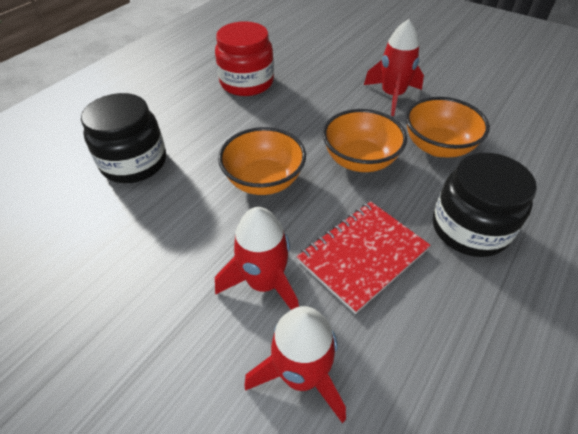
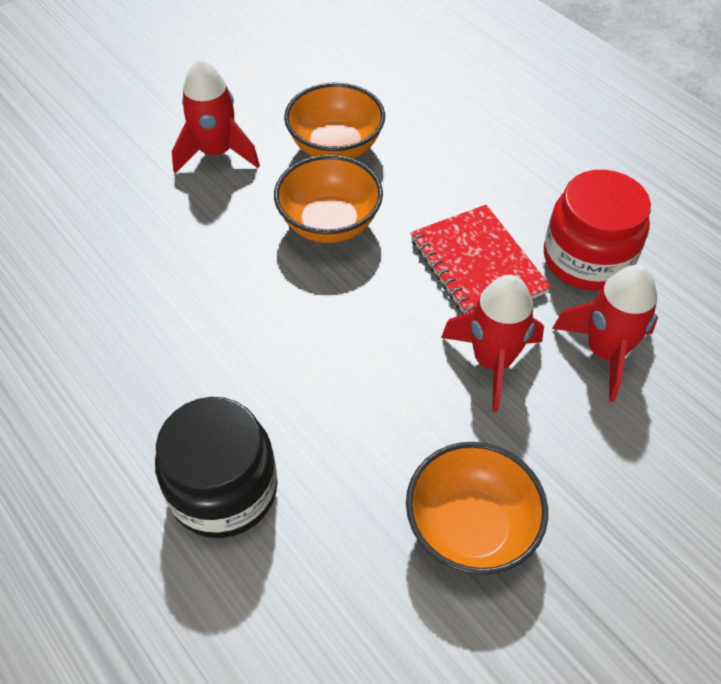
camera: 75 degrees left, 5 degrees up
red jar [215,21,274,96] -> red jar moved to [544,170,651,291]
orange bowl [218,127,306,195] -> orange bowl moved to [406,442,548,575]
black jar [433,153,537,257] -> none

